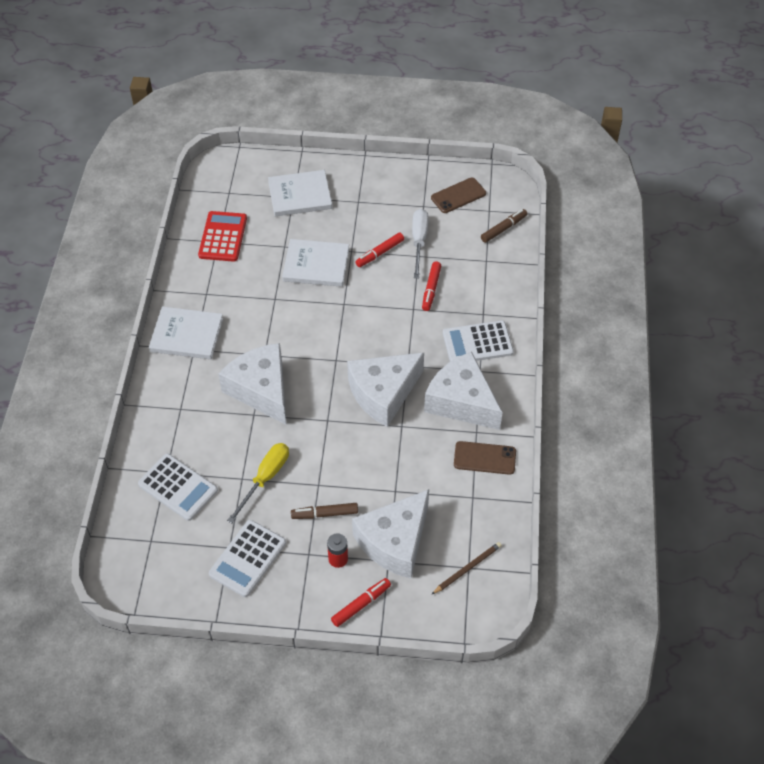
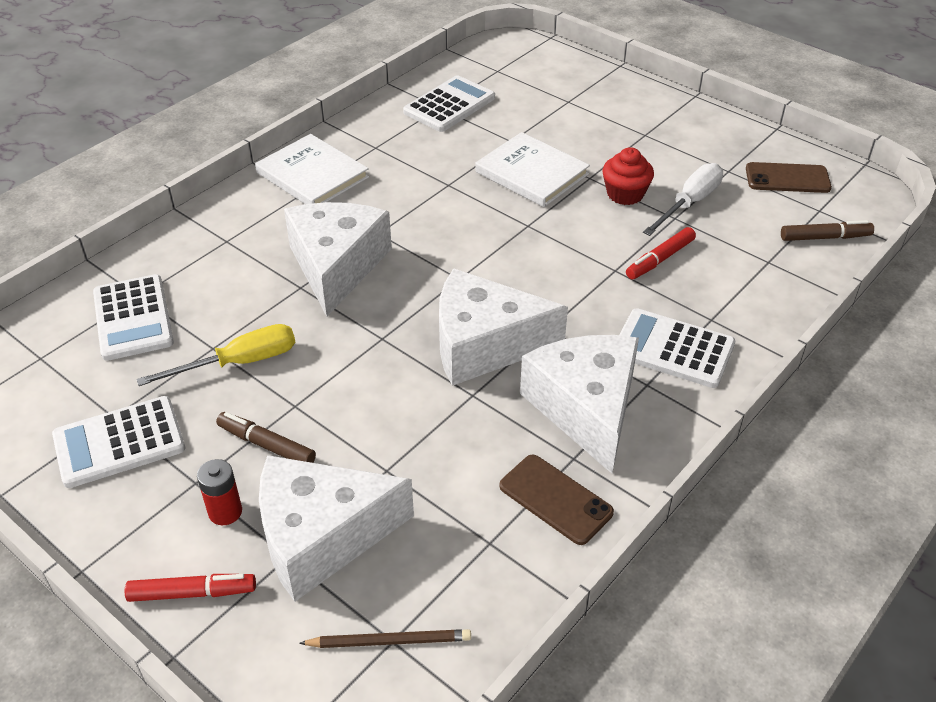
camera: 35 degrees right, 10 degrees down
red calculator [198,211,247,262] -> white calculator [403,75,495,132]
white book [268,170,332,216] -> none
red marker [355,232,404,267] -> red cupcake [603,147,654,205]

